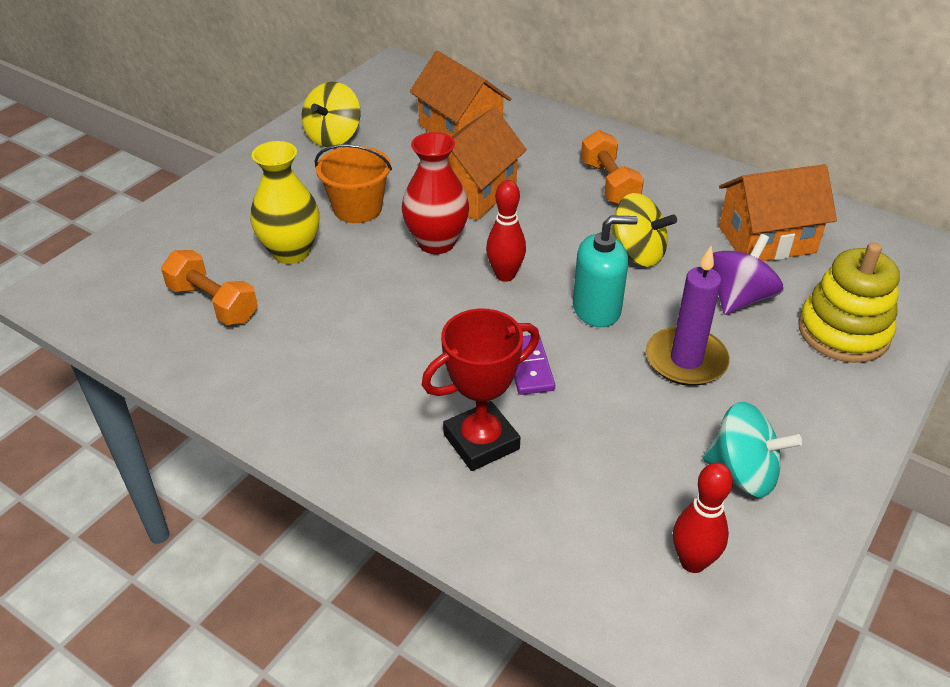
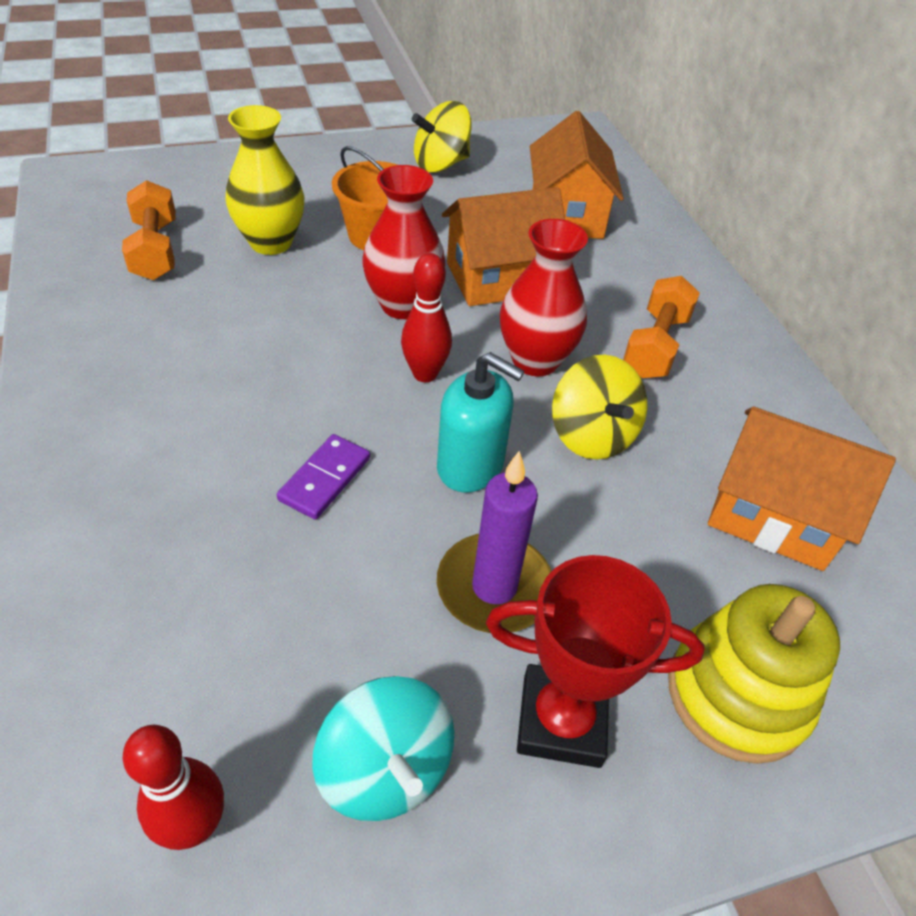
camera: 35 degrees right, 5 degrees up
red trophy [422,309,540,471] -> red trophy moved to [486,555,705,768]
purple spinning top [711,234,783,315] -> none
none -> red vase [500,219,588,376]

